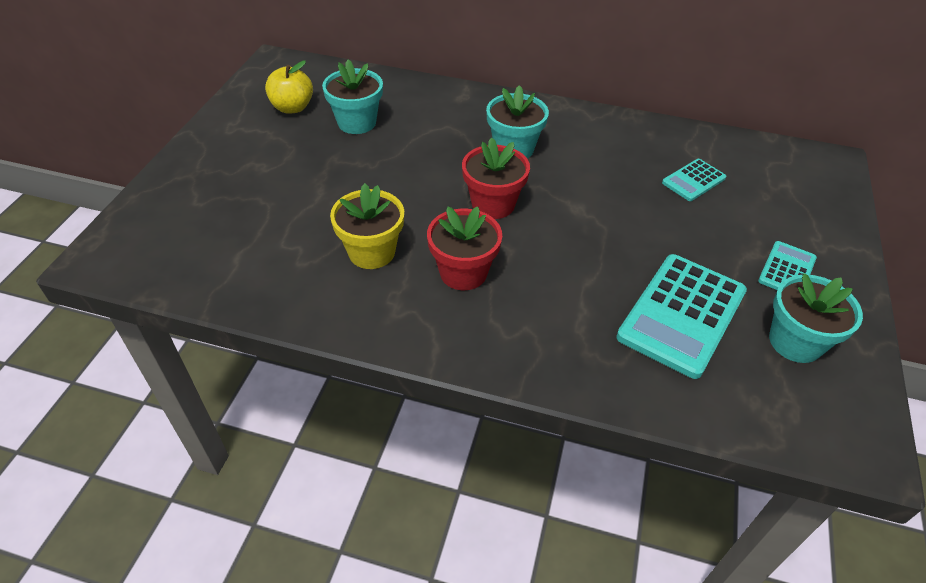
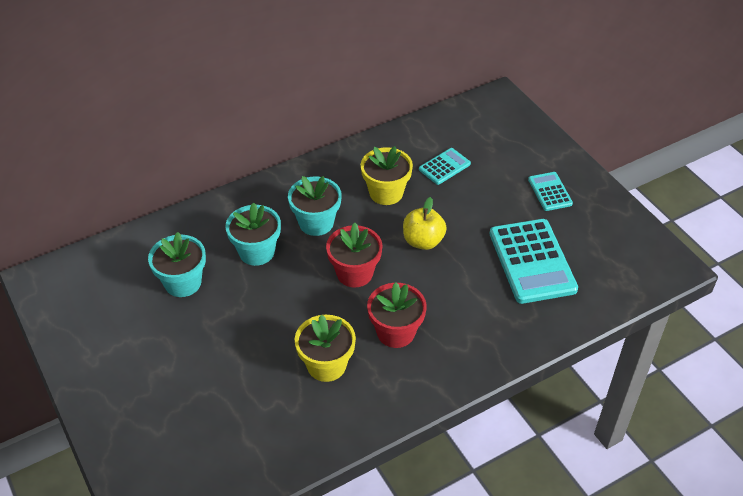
camera: 45 degrees left, 0 degrees up
yellow apple [265,61,313,114] -> yellow apple moved to [403,197,447,250]
turquoise calculator [662,159,726,201] -> turquoise calculator turned 135 degrees counterclockwise [419,148,471,185]
turquoise flower pot [769,273,863,363] -> turquoise flower pot moved to [225,202,281,266]
none -> yellow flower pot [361,146,413,205]

